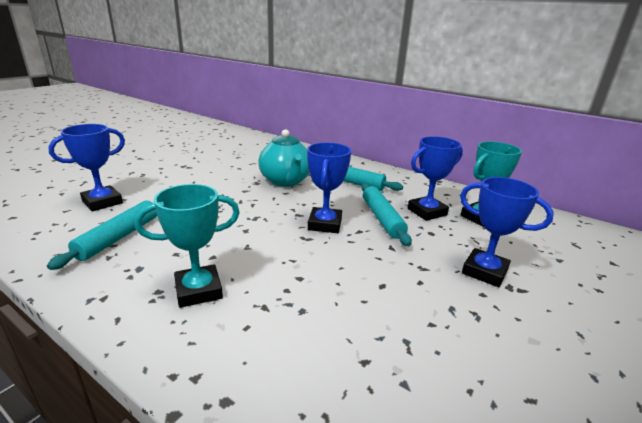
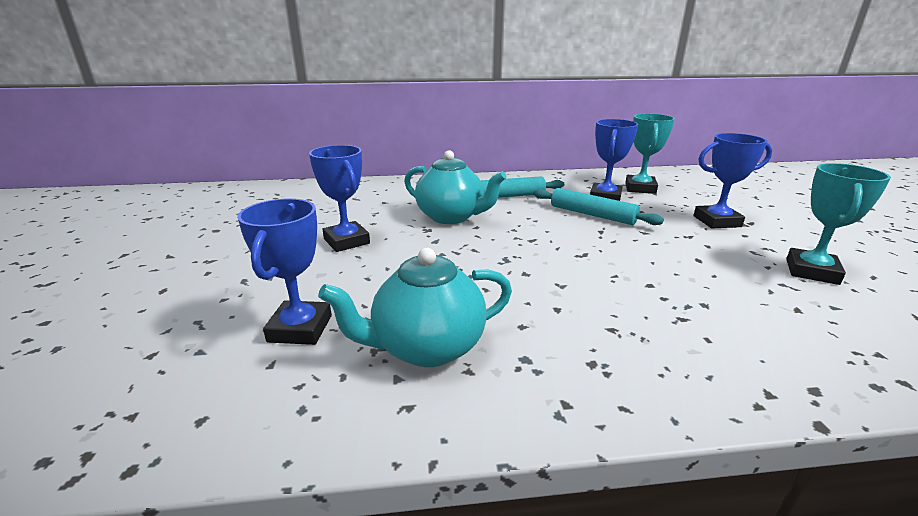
camera: 40 degrees left, 0 degrees up
turquoise rolling pin [47,201,157,270] -> turquoise teapot [318,248,512,367]
turquoise trophy [135,184,240,308] -> turquoise trophy moved to [786,163,891,285]
blue trophy [307,142,351,233] -> blue trophy moved to [309,145,370,252]

